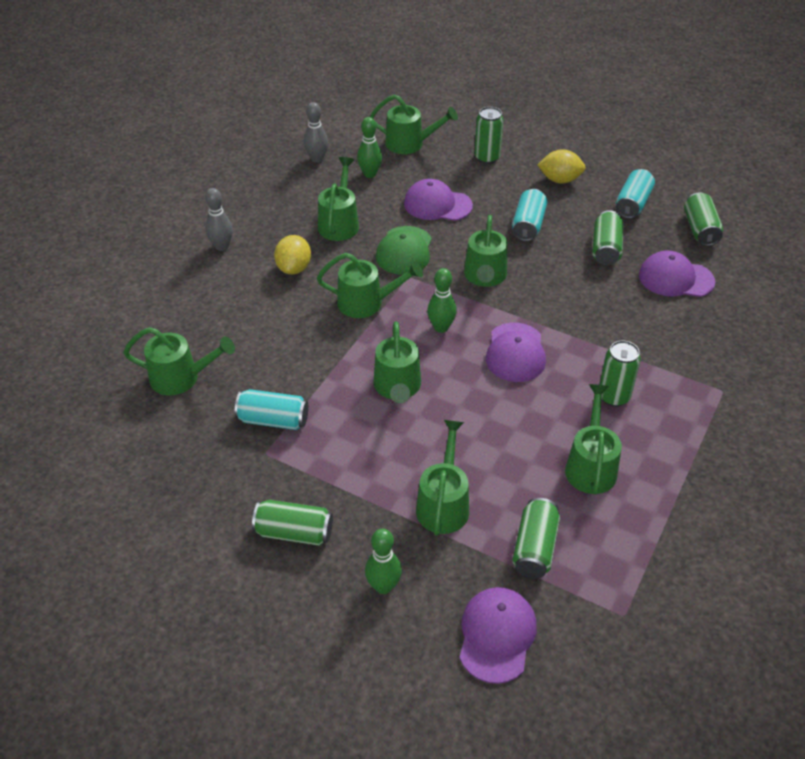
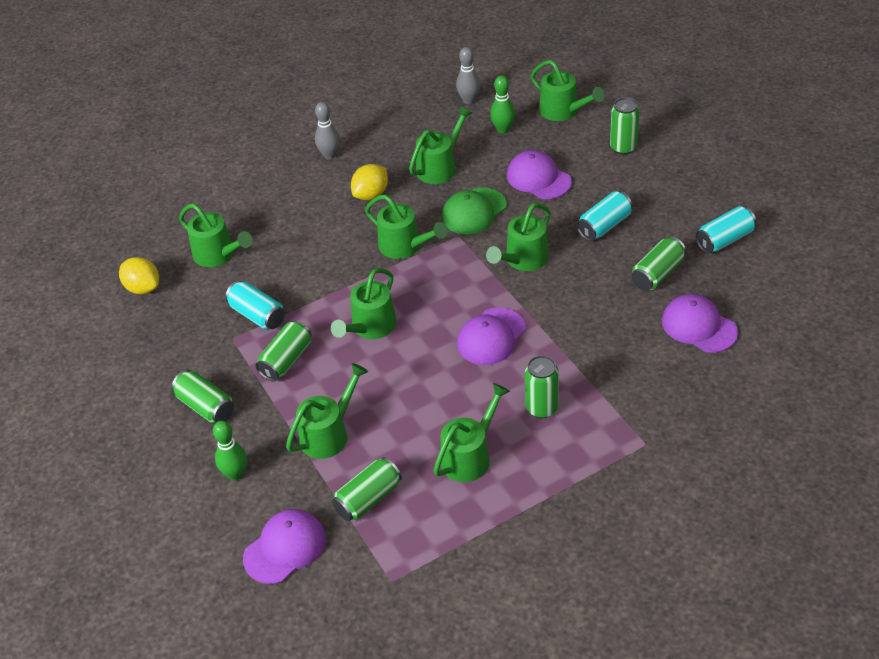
camera: 35 degrees right, 0 degrees up
green bowling pin [427,268,457,333] -> none
yellow lemon [537,149,586,183] -> yellow lemon moved to [119,257,159,294]
green can [684,192,723,246] -> green can moved to [256,321,311,382]

